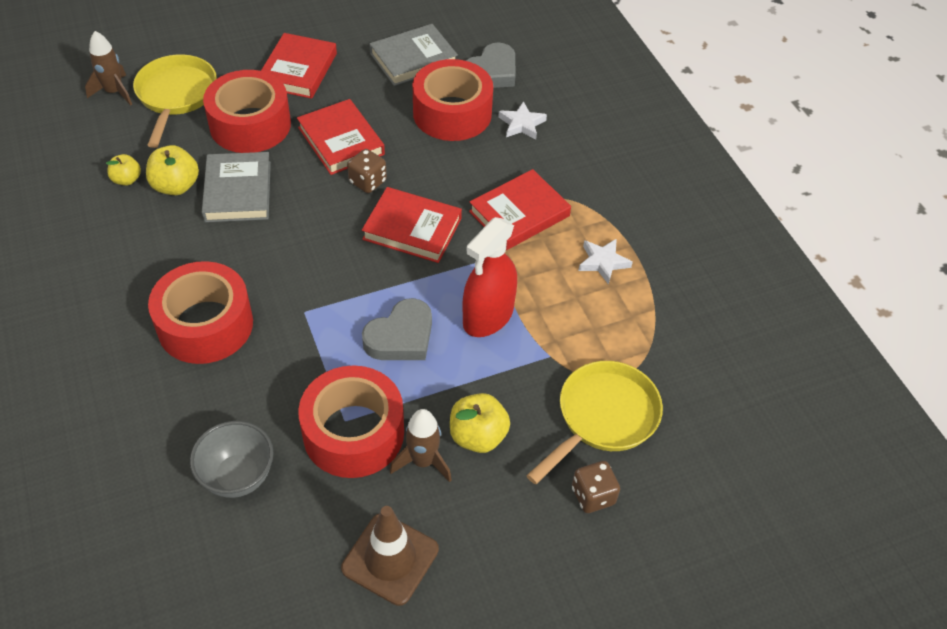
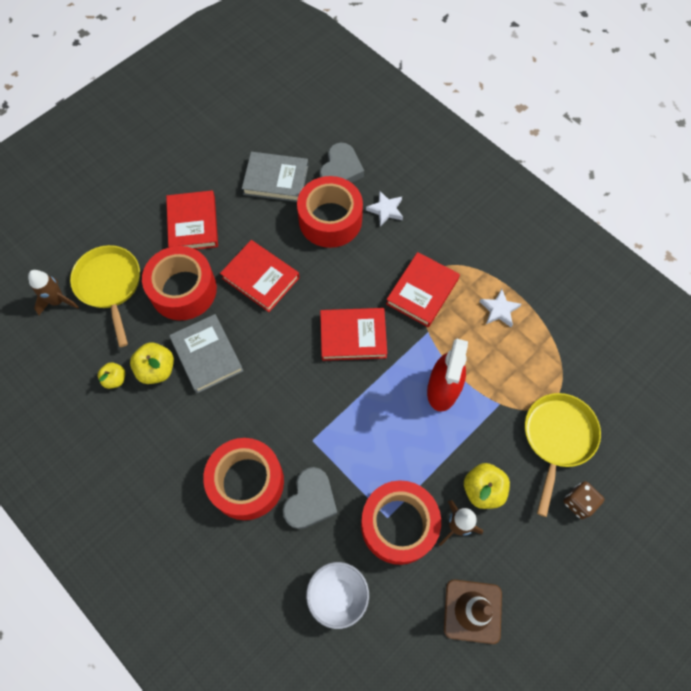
camera: 20 degrees left, 15 degrees up
grey bowl [190,421,274,498] -> white bowl [306,562,369,629]
brown dice [347,149,387,193] -> none
grey heart [362,298,432,360] -> grey heart moved to [283,467,337,529]
grey book [370,24,458,86] -> grey book turned 60 degrees clockwise [242,152,308,202]

